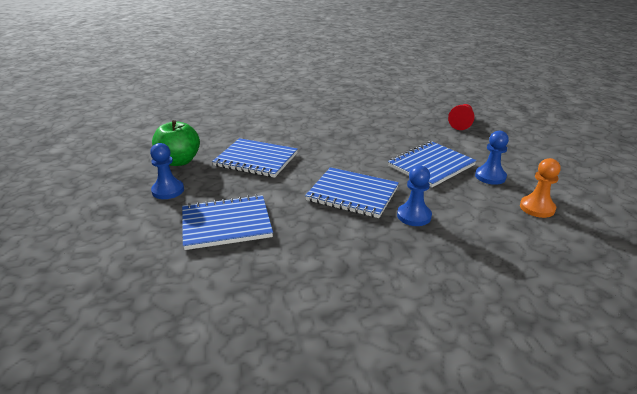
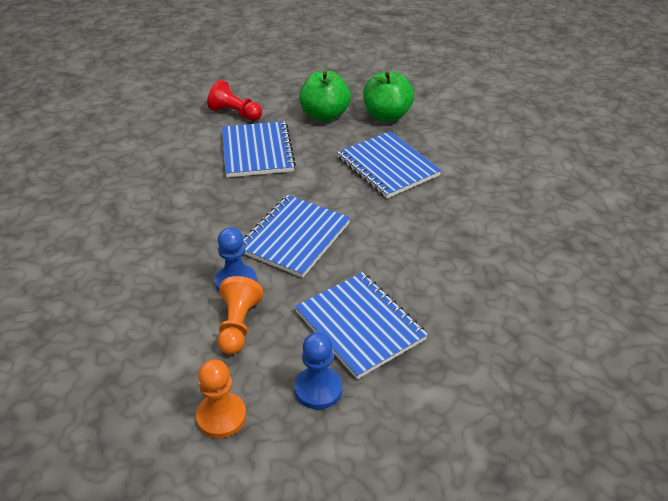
camera: 95 degrees right, 10 degrees up
blue pawn [150,143,184,199] -> green apple [299,71,351,122]
blue notebook [212,138,298,178] -> blue notebook turned 60 degrees counterclockwise [337,131,442,198]
red pawn [448,104,475,130] -> red pawn moved to [207,80,262,121]
none -> orange pawn [218,276,263,354]

